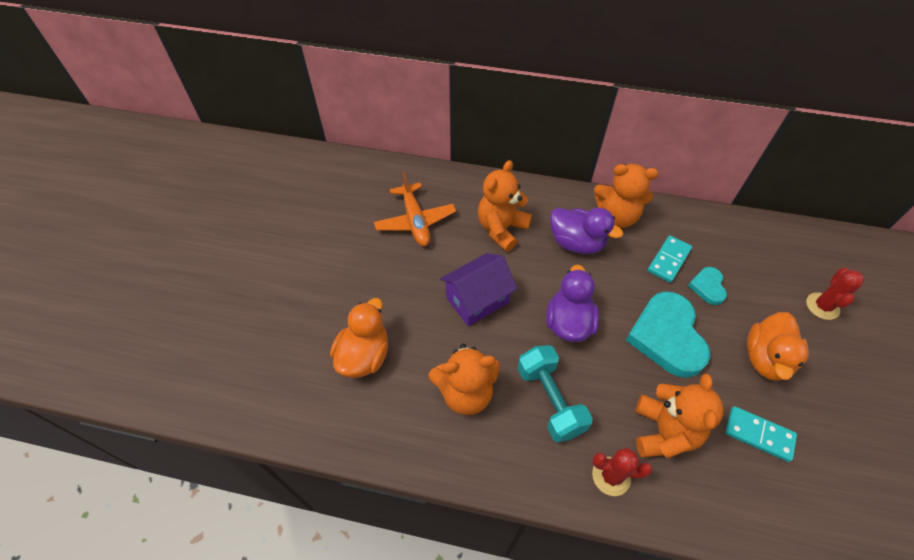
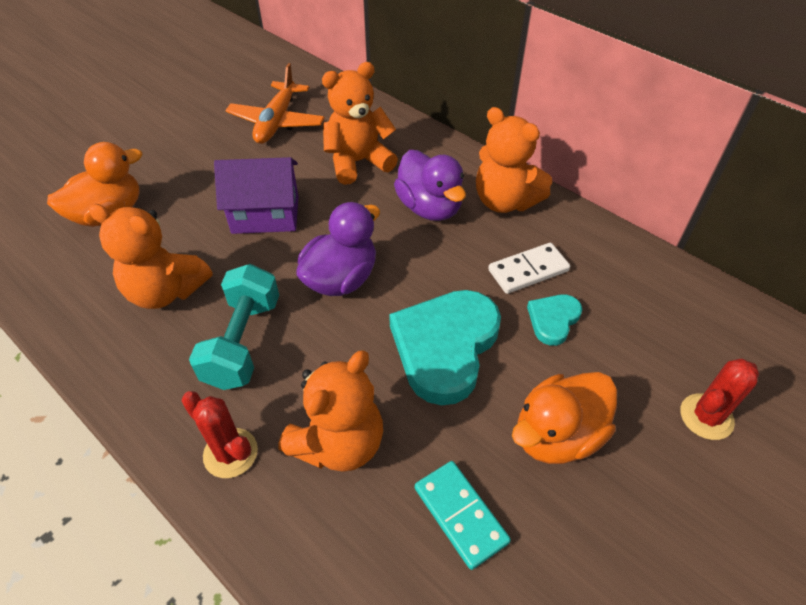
camera: 30 degrees right, 5 degrees down
turquoise domino [647,235,692,283] -> white domino [488,243,570,294]

